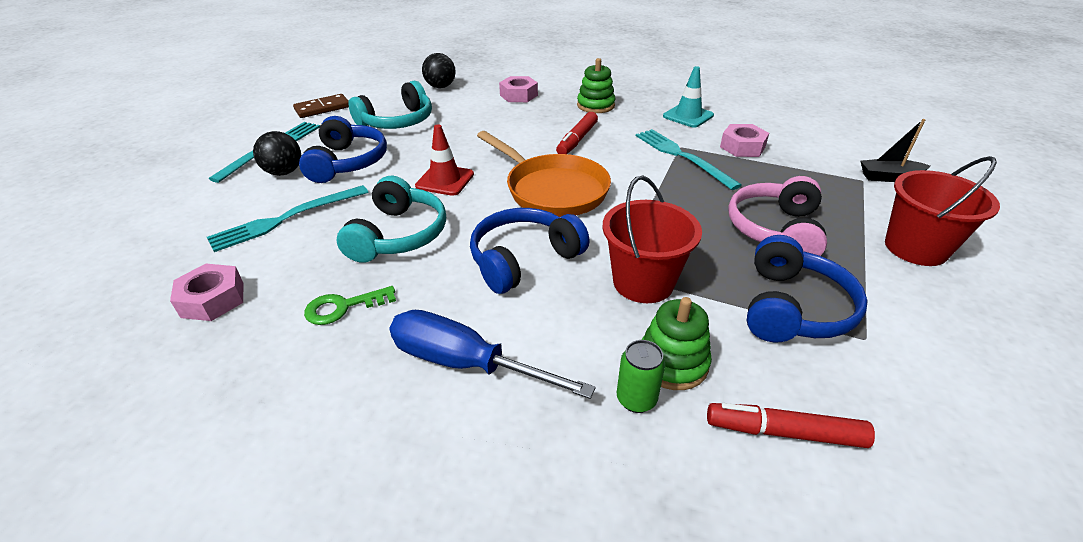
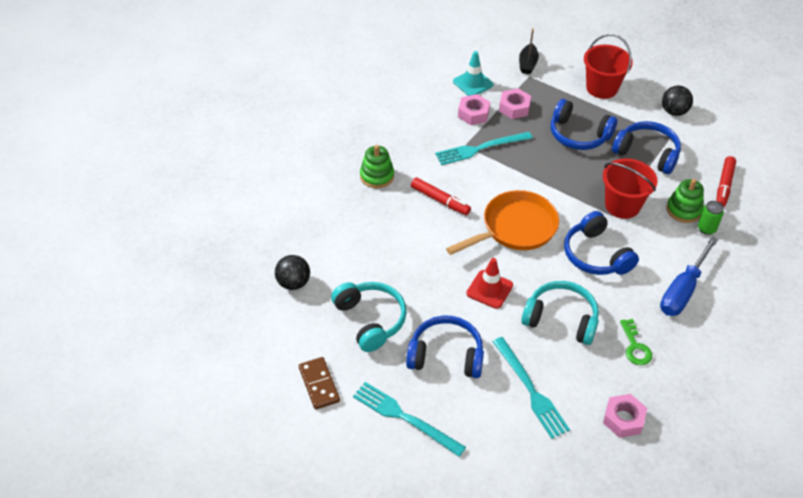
camera: 80 degrees left, 10 degrees up
black ball [253,131,301,176] -> black ball moved to [662,86,693,116]
pink nut [499,76,538,102] -> pink nut moved to [499,88,531,119]
turquoise traffic cone [663,66,714,128] -> turquoise traffic cone moved to [453,51,493,96]
pink headphones [728,176,827,256] -> blue headphones [551,99,617,150]

